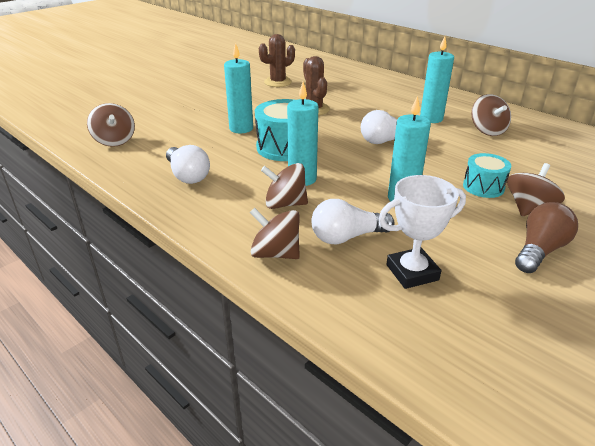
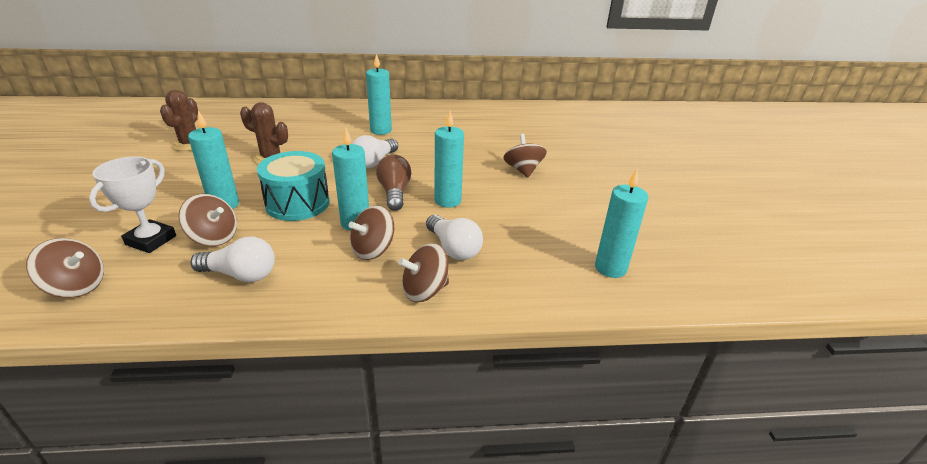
camera: 50 degrees left, 0 degrees up
white light bulb [311,199,394,245] -> white light bulb turned 60 degrees counterclockwise [426,215,483,260]
white trophy [378,175,466,289] -> white trophy moved to [89,156,176,253]
turquoise drum [463,153,511,198] -> none
brown spinning top [471,94,511,136] -> brown spinning top moved to [179,194,237,246]
brown light bulb [515,202,578,273] -> brown light bulb moved to [376,155,411,211]
none -> turquoise candle [595,169,648,278]

